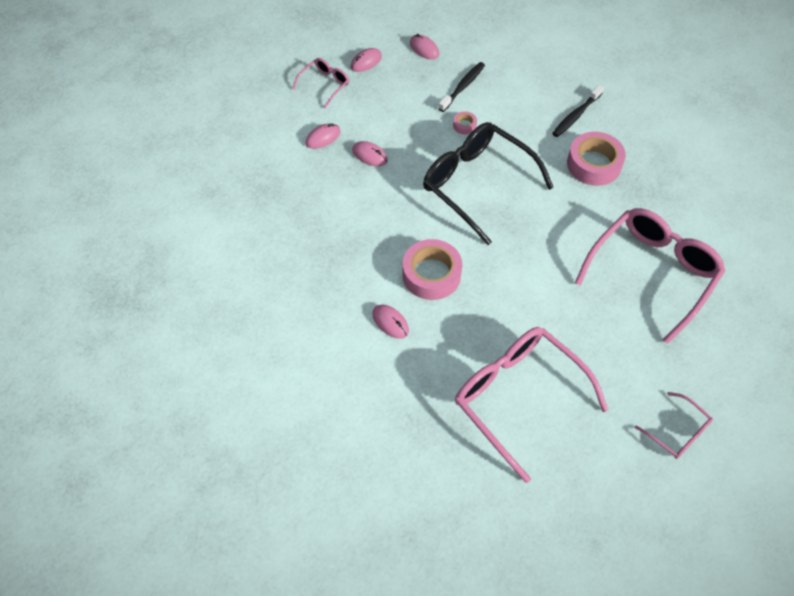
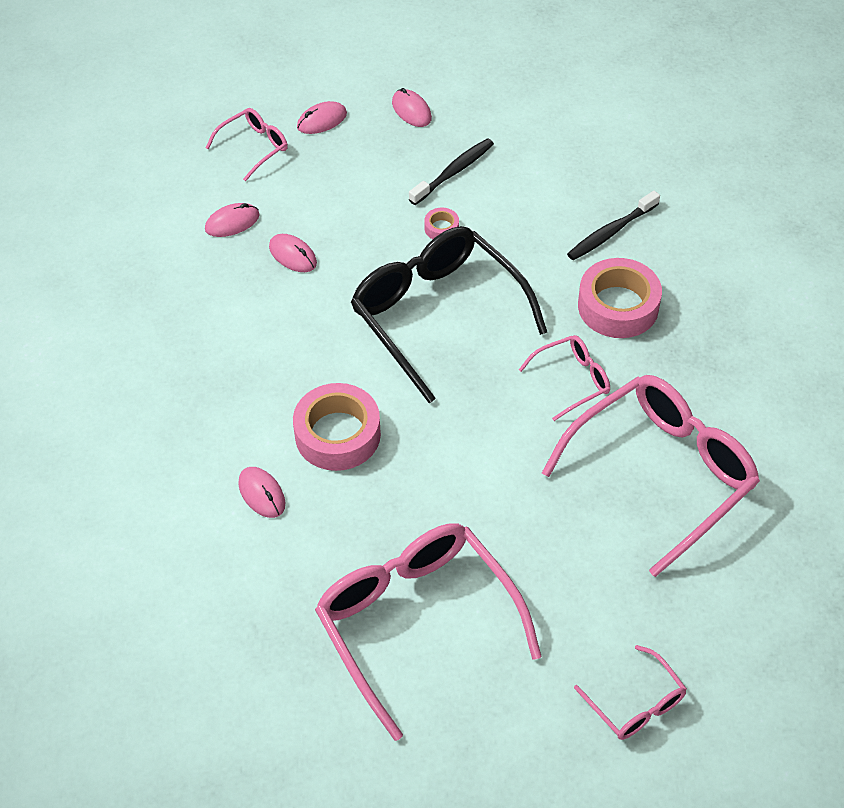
camera: 10 degrees right, 5 degrees down
none -> pink glasses [519,335,610,421]

